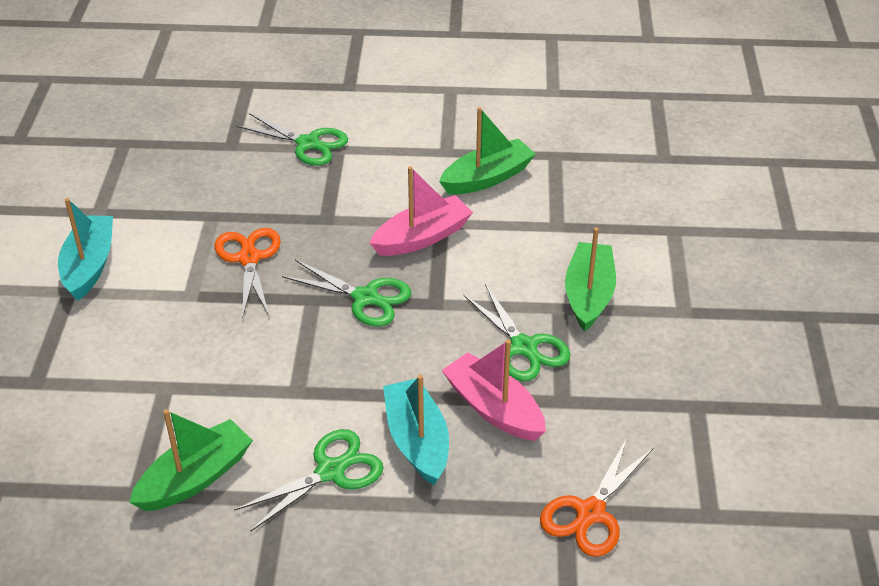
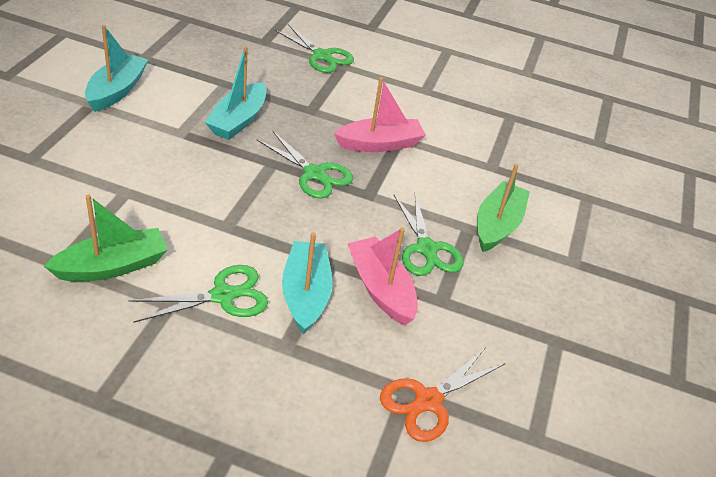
camera: 10 degrees right, 0 degrees up
orange scissors [215,228,281,318] -> turquoise boat [205,46,266,140]
green boat [439,107,536,194] -> none

